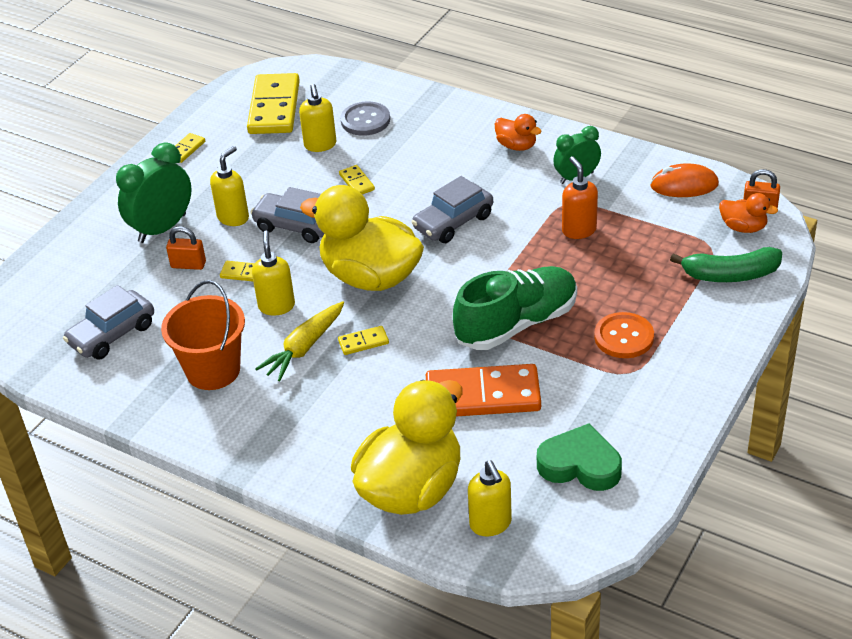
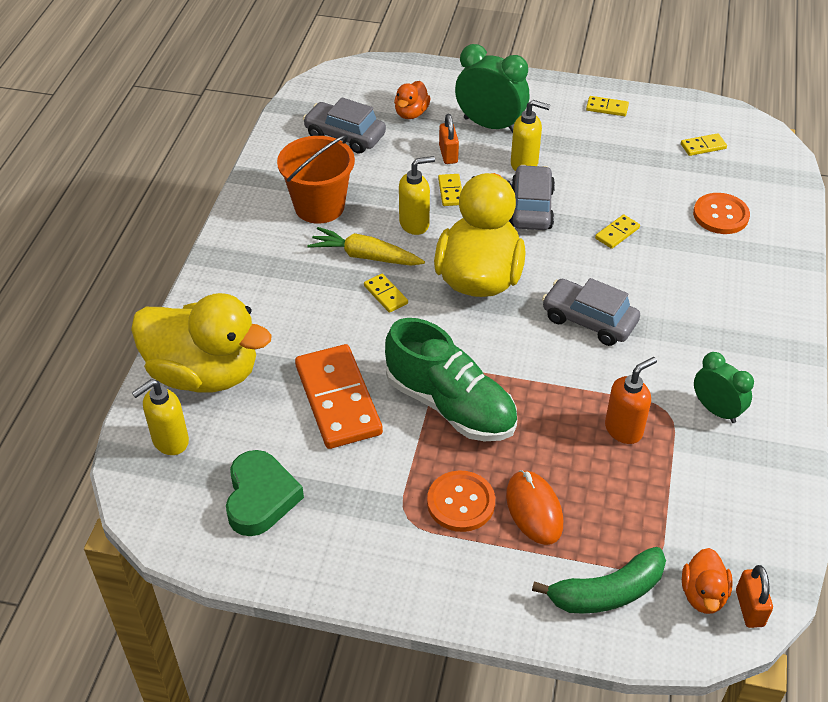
camera: 70 degrees right, 5 degrees up
yellow domino [247,73,300,134] -> yellow domino [681,133,727,156], size x0.44
yellow soap dispenser [299,84,336,152] -> none
grey button [341,102,390,136] -> orange button [693,193,750,234]
orange duck [495,114,542,151] -> orange duck moved to [394,81,431,119]
orange mouse [650,163,719,197] -> orange mouse moved to [506,470,563,545]
green banana [670,247,782,282] -> green banana turned 90 degrees counterclockwise [532,547,666,614]

